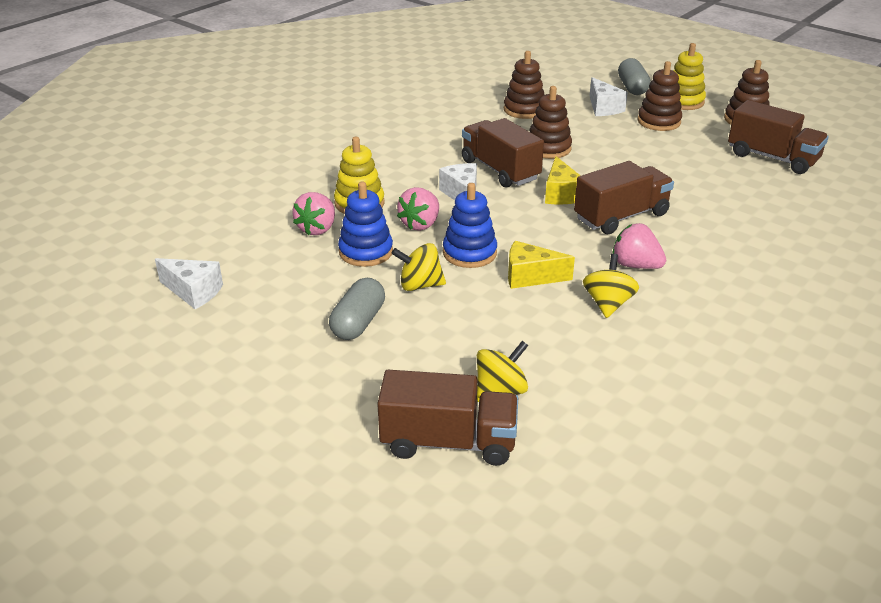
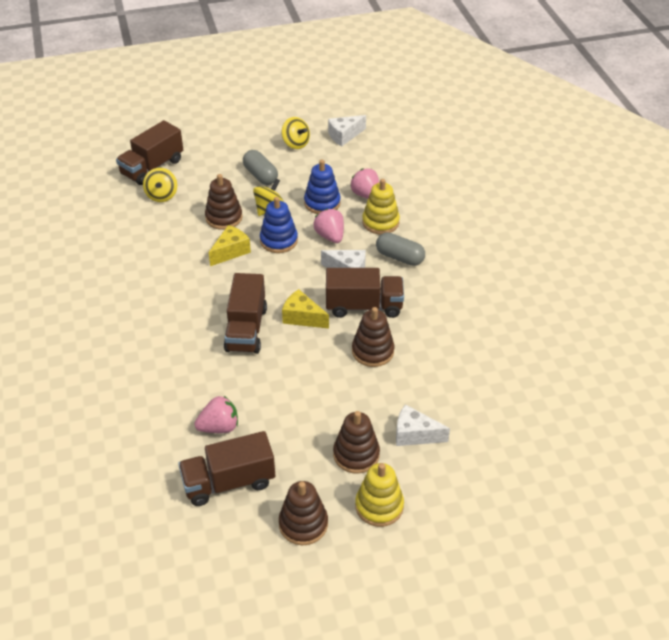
camera: 125 degrees right, 10 degrees up
brown stacking toy [504,51,545,119] -> brown stacking toy moved to [205,174,243,230]
yellow spinning top [583,254,639,318] -> yellow spinning top moved to [282,117,310,149]
pink strawberry [612,223,666,269] -> pink strawberry moved to [194,396,238,433]
grey capsule [618,58,651,95] -> grey capsule moved to [376,232,425,266]

